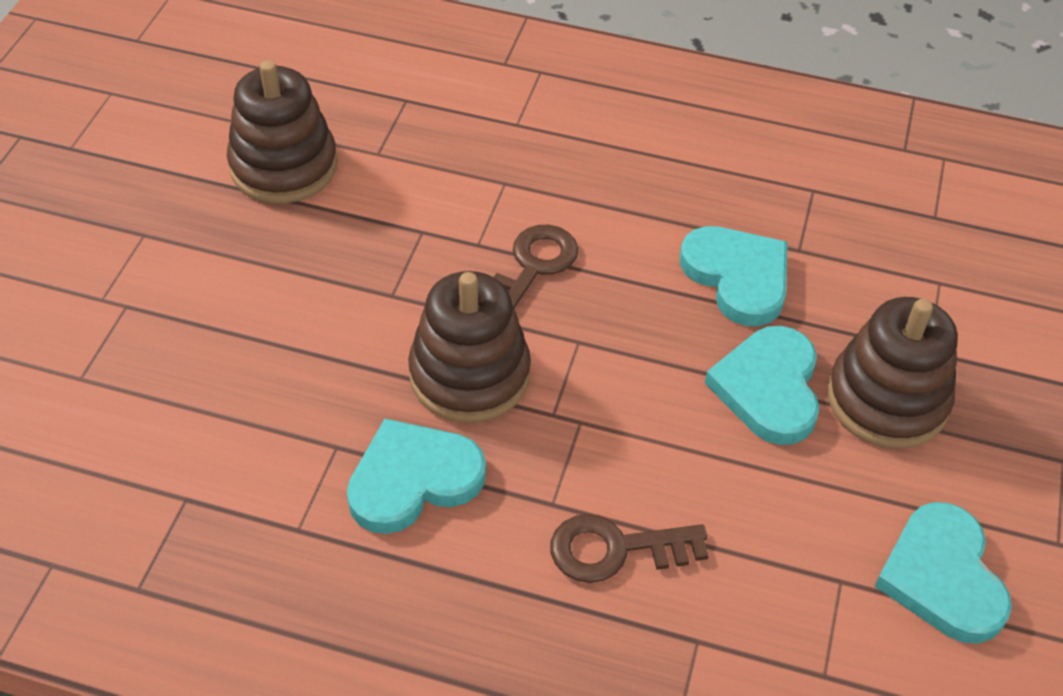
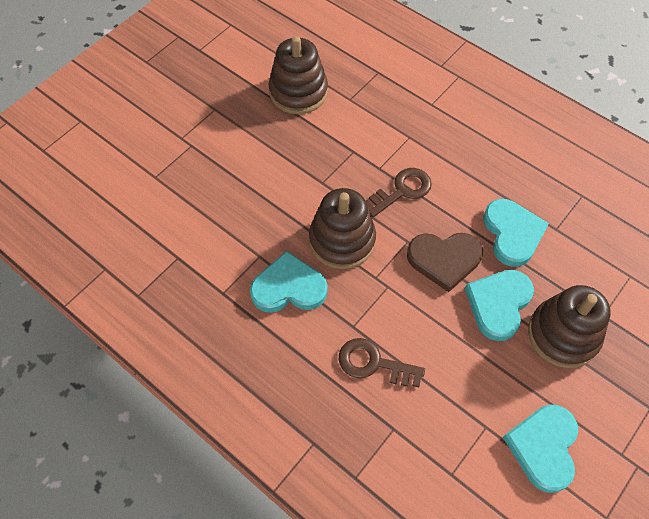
camera: 25 degrees right, 10 degrees up
none -> brown heart [407,233,483,292]

